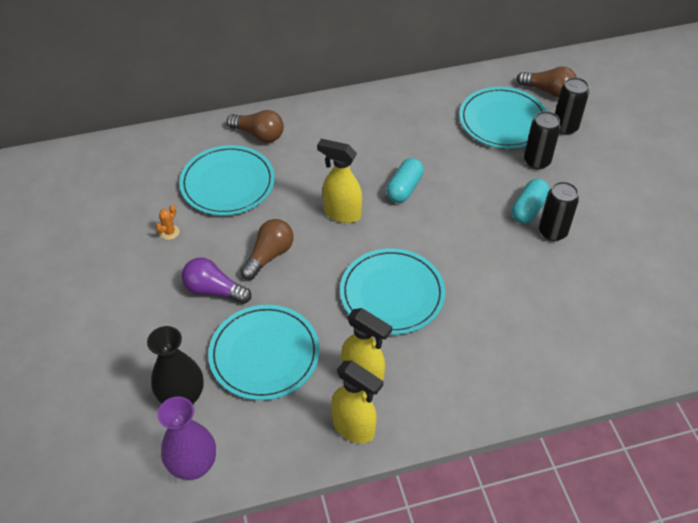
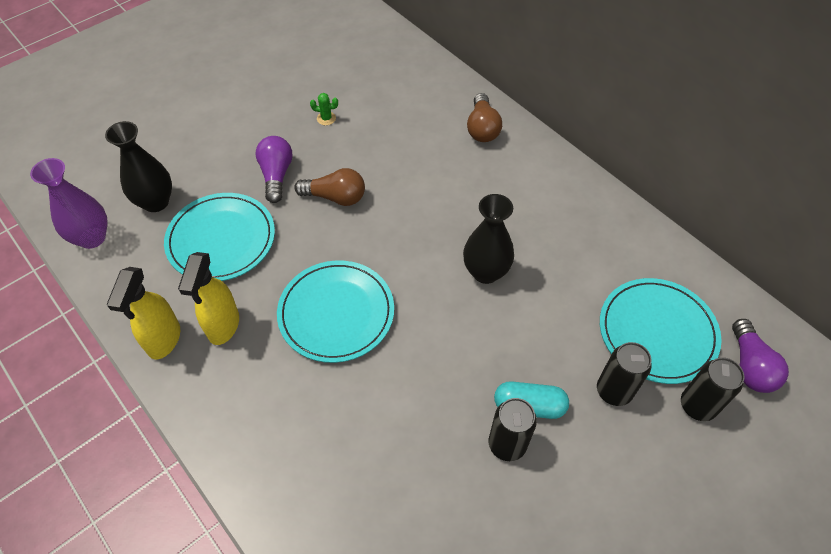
camera: 65 degrees right, 5 degrees up
orange cactus [156,205,179,240] -> green cactus [310,93,338,125]
turquoise plate [179,145,275,216] -> none
yellow spray bottle [317,139,362,223] -> none
turquoise capsule [386,158,424,203] -> black vase [463,194,514,284]
brown light bulb [516,66,576,98] -> purple light bulb [732,319,789,393]

